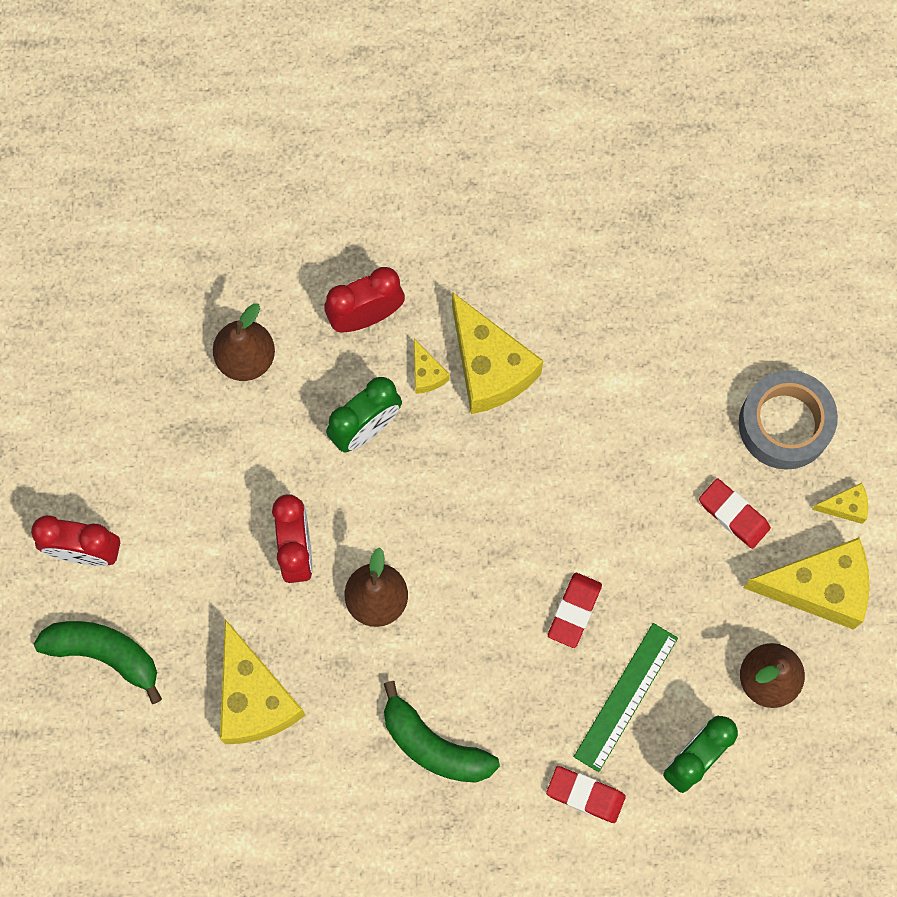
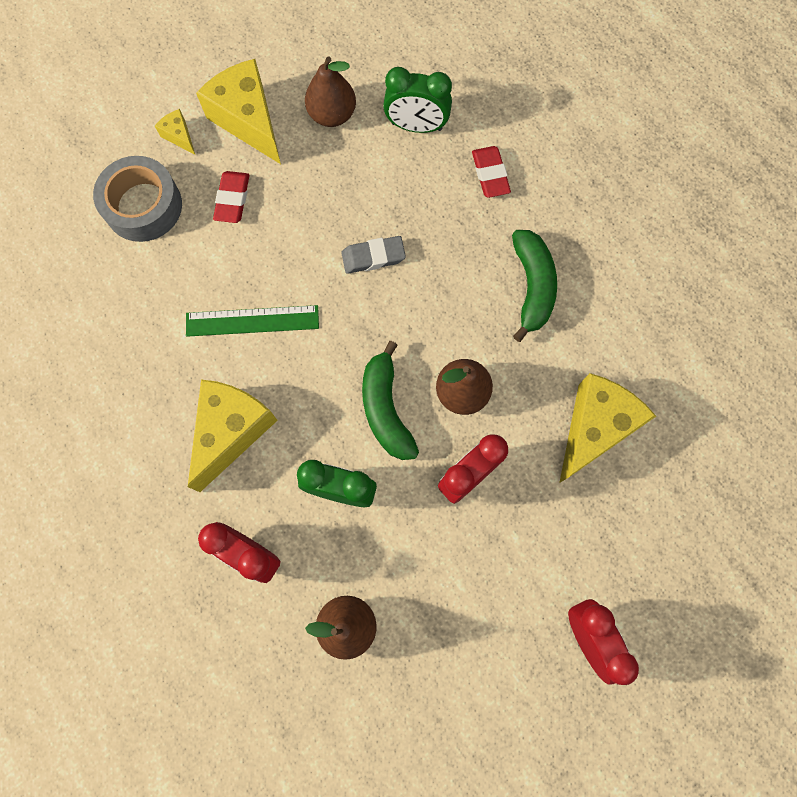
camera: 125 degrees left, 0 degrees up
green banana [34,621,162,704] -> green banana moved to [362,341,419,460]
yellow cheese [414,339,450,394] -> none
red eraser [548,573,602,648] -> grey eraser [341,236,406,274]
green ruler [574,623,678,772] -> green ruler moved to [186,305,319,337]

